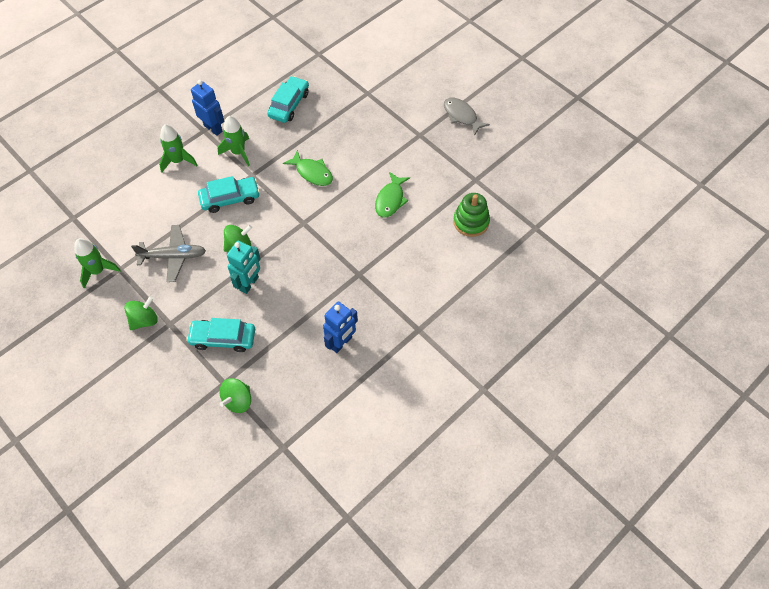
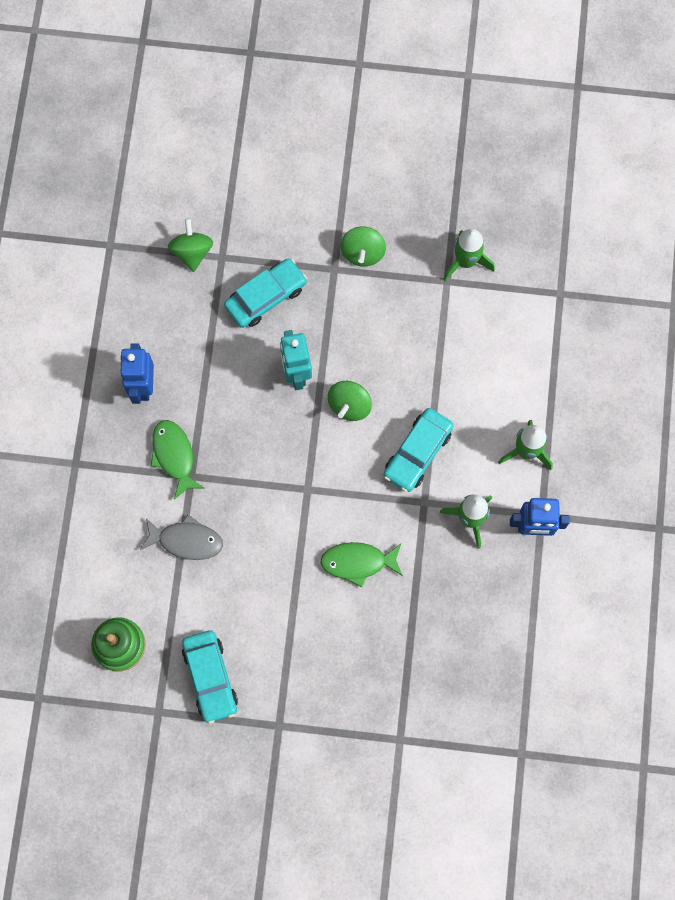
camera: 140 degrees right, 15 degrees up
grey plane [131,225,206,282] -> none
turquoise car [267,76,309,123] -> turquoise car moved to [182,630,238,724]
green fish [375,172,410,218] -> green fish moved to [151,420,204,500]
grey fish [444,98,490,136] -> grey fish moved to [140,514,223,560]

